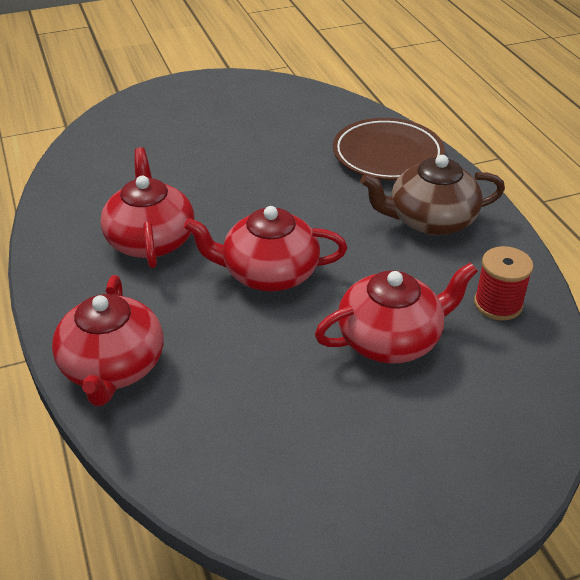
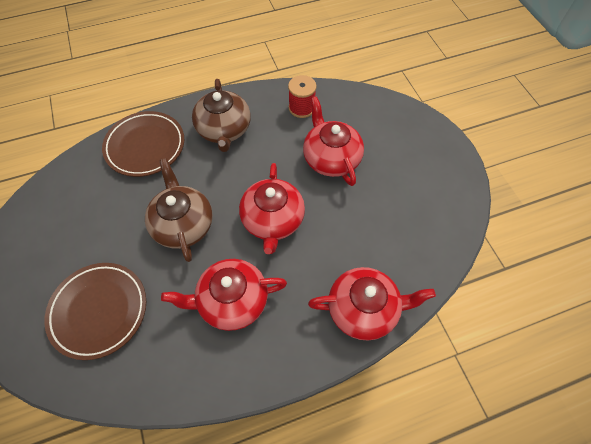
camera: 90 degrees left, 20 degrees up
none -> brown plate [44,263,146,360]
none -> brown teapot [145,158,213,262]

